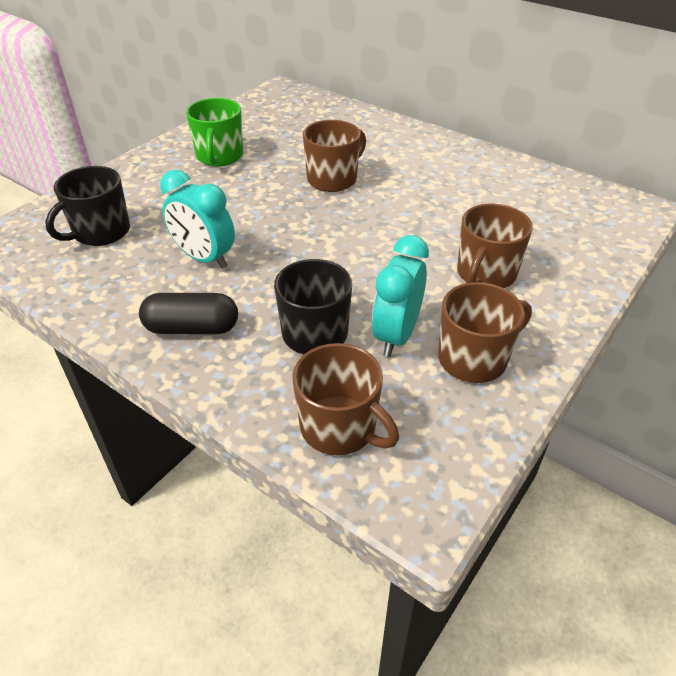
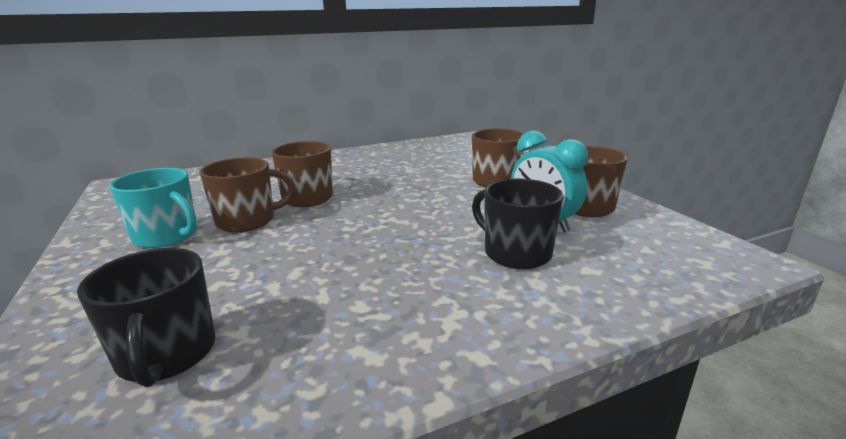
camera: 60 degrees left, 20 degrees down
black capsule [139,293,238,334] -> none
turquoise clock [160,169,235,269] -> none
green mug [186,98,243,166] -> turquoise mug [109,168,198,248]
brown mug [292,343,399,455] -> brown mug moved to [200,157,296,232]

